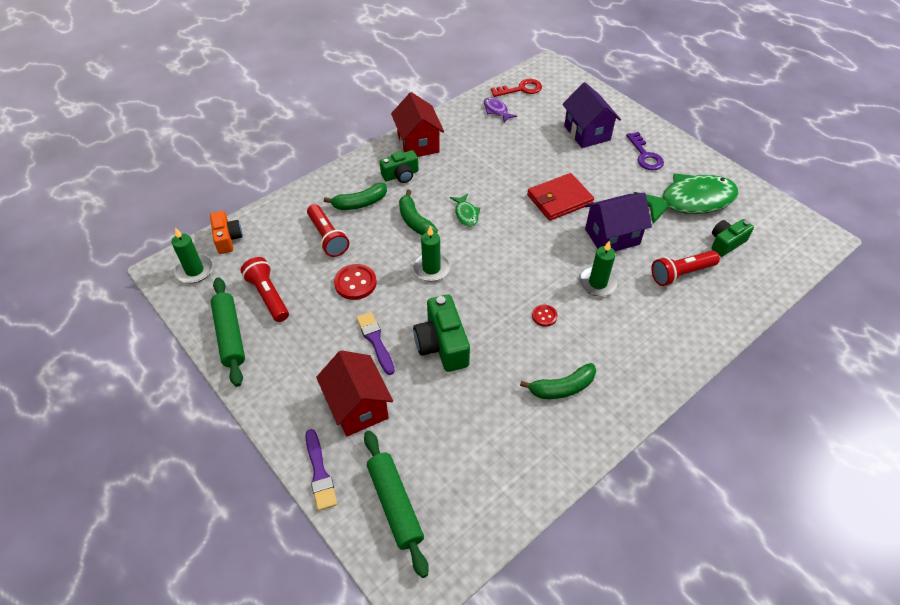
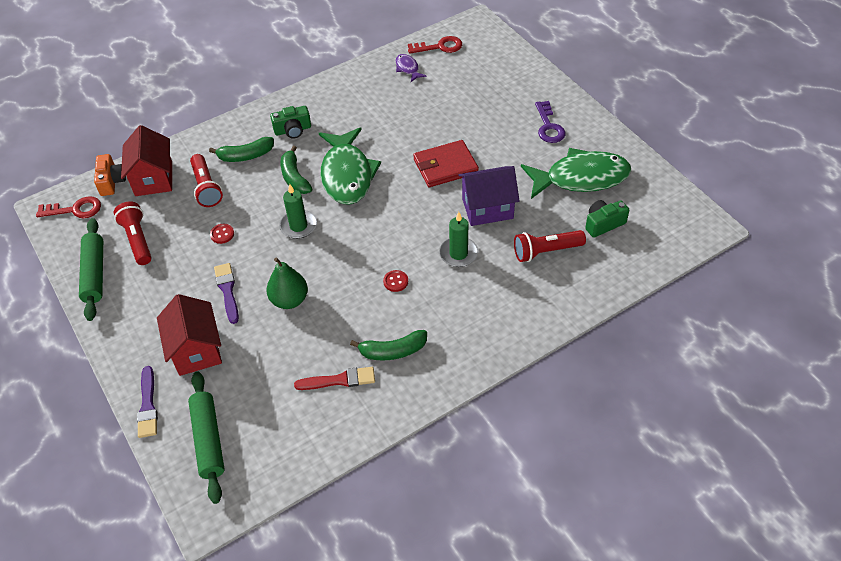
camera: 10 degrees right, 0 degrees up
green candle [172,228,213,283] -> red key [36,196,101,218]
red button [334,264,377,300] -> red button [210,224,234,244], size x0.58
red house [391,92,444,157] -> red house moved to [121,125,172,196]
green camera [413,295,470,372] -> green pear [266,257,308,309]
green fish [450,194,480,227] -> green fish [319,127,381,205], size x2.28
purple house [562,82,621,148] -> none
none -> red brush [294,367,375,390]

